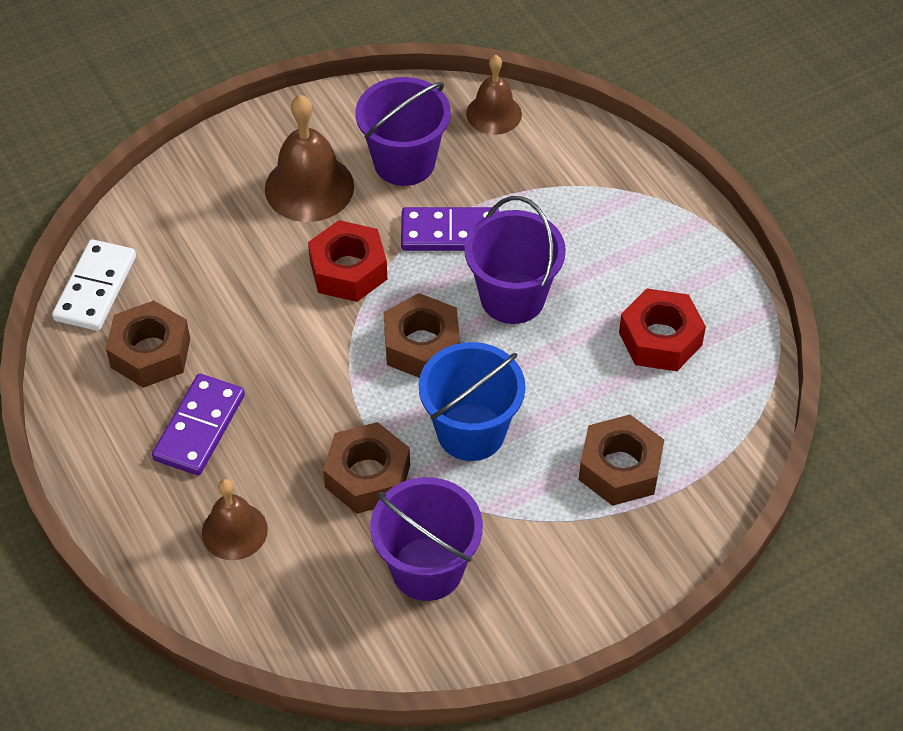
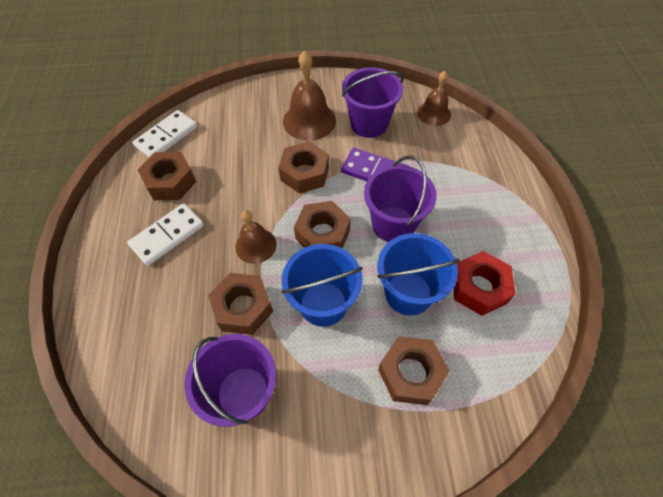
camera: 25 degrees right, 5 degrees up
purple domino [152,374,245,476] -> white domino [127,203,204,266]
brown bell [202,479,268,560] -> brown bell moved to [235,210,277,264]
red nut [308,220,387,302] -> brown nut [278,141,329,194]
none -> blue bucket [377,233,460,316]

